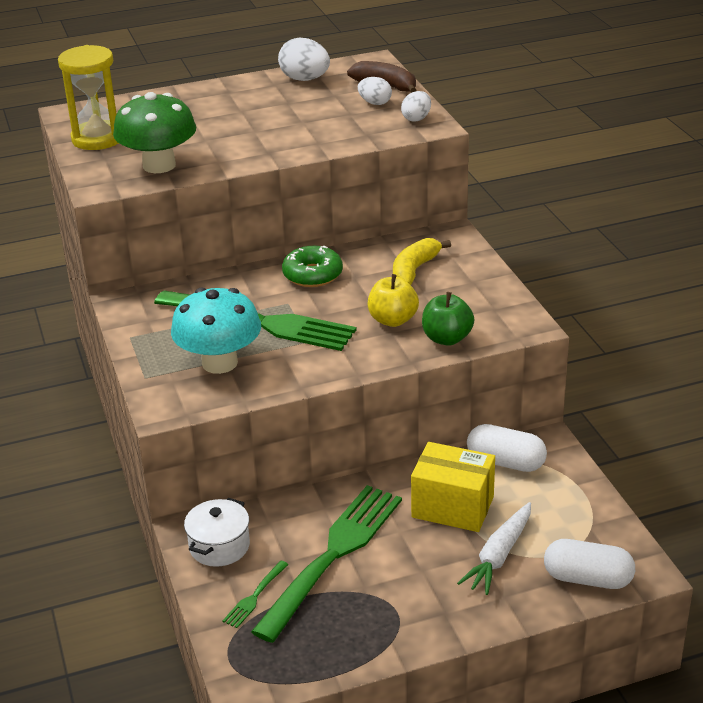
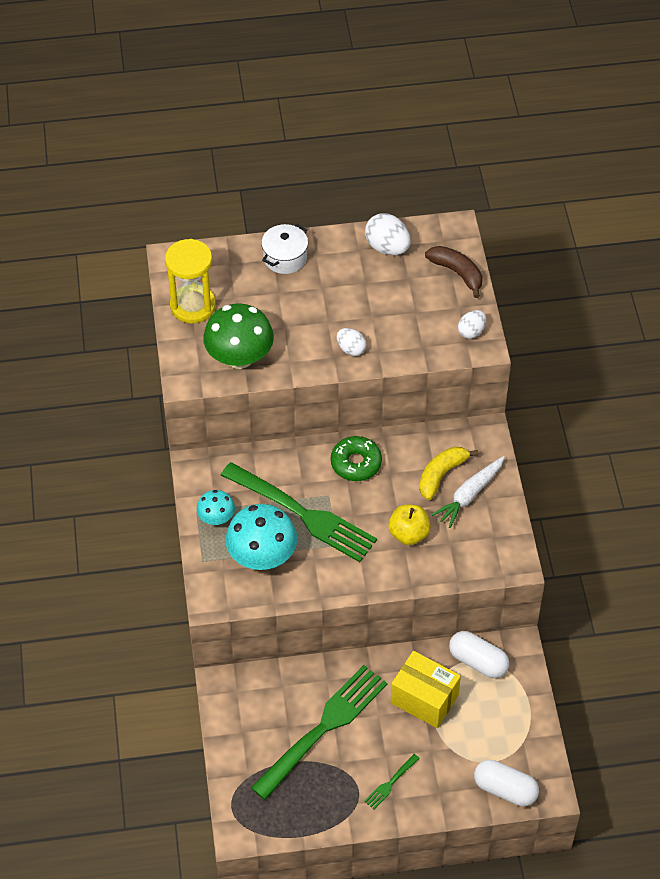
camera: 10 degrees right, 20 degrees up
white pot [184,498,250,567] -> white pot moved to [261,224,308,274]
green fork [222,561,289,628] -> green fork moved to [364,754,420,809]
white egg [358,77,392,105] -> white egg moved to [337,328,366,356]
green apple [422,292,474,346] -> none
white carrot [457,502,531,595] -> white carrot moved to [432,456,505,528]
none -> turquoise mushroom [197,490,235,525]

